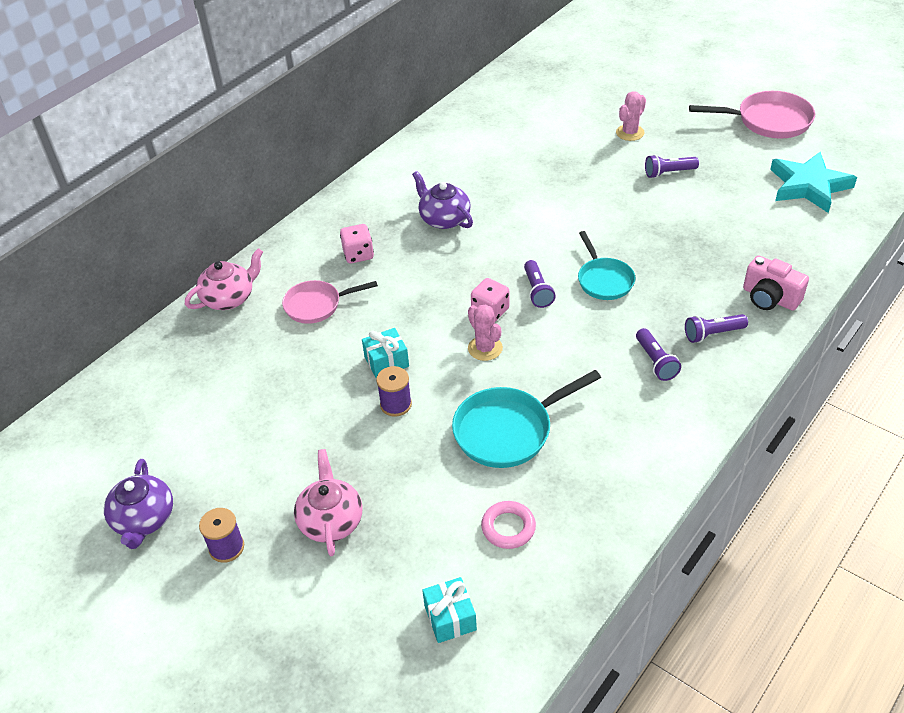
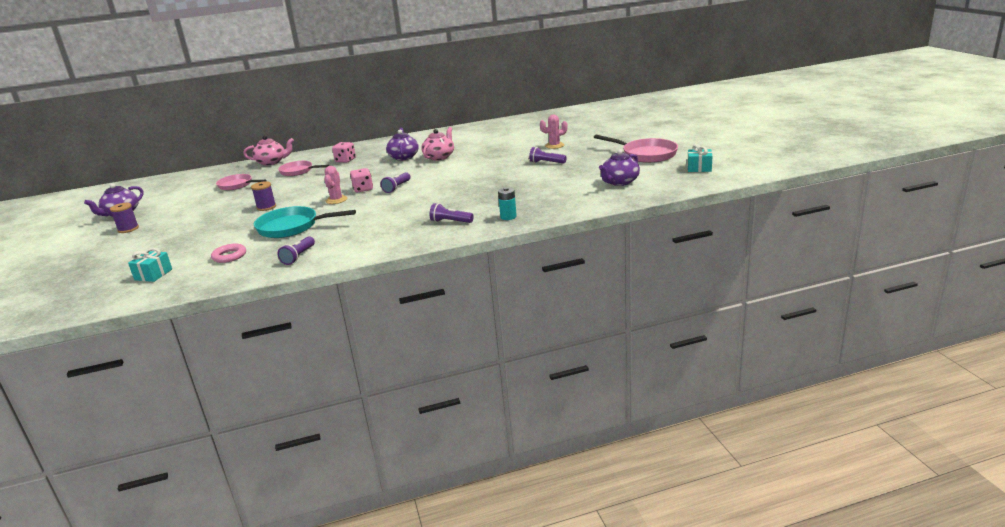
camera: 35 degrees right, 20 degrees down
pink teapot [294,449,363,556] -> pink teapot moved to [422,127,454,161]
turquoise gift [362,328,409,378] -> turquoise gift moved to [687,144,712,172]
turquoise pan [578,231,635,300] -> none
purple flashlight [636,328,681,381] -> purple flashlight moved to [277,236,315,265]
pink camera [743,256,809,311] -> turquoise battery [498,187,517,220]
turquoise star [770,152,857,213] -> purple teapot [599,149,640,186]
none -> pink pan [216,174,267,190]

